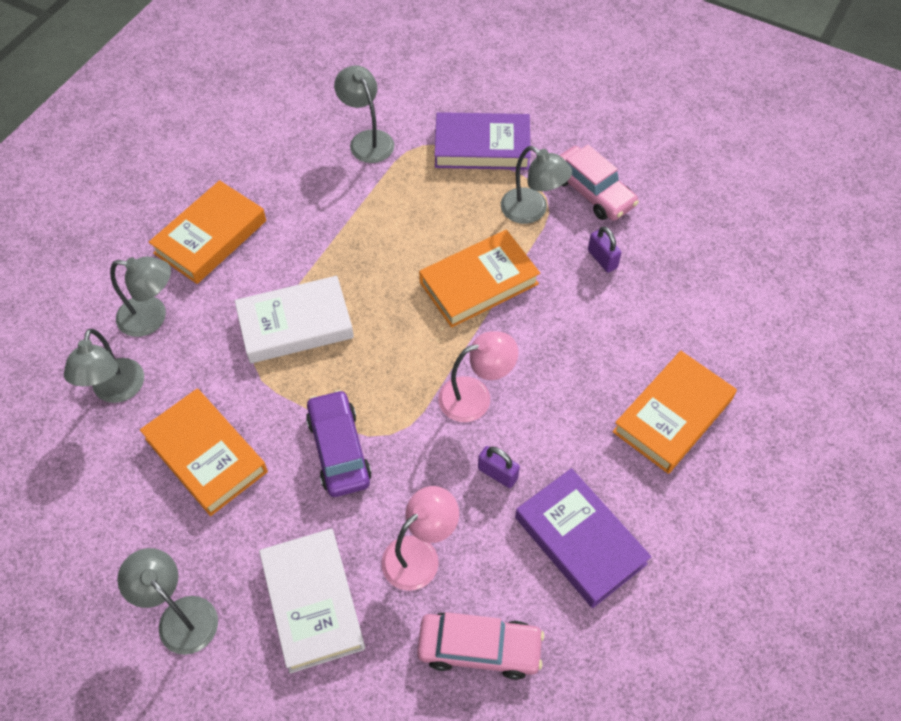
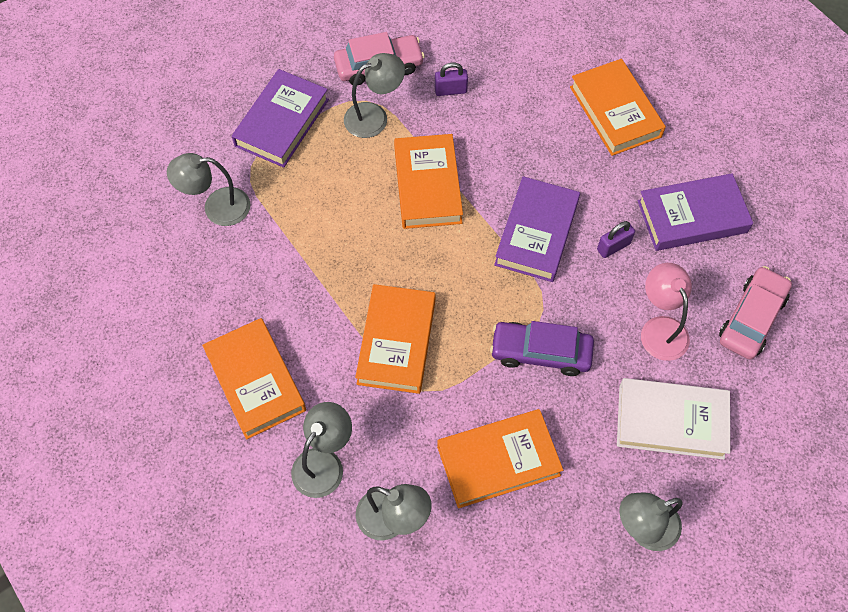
camera: 65 degrees left, 5 degrees up
white book [235,276,354,363] -> orange book [355,284,435,394]
pink lamp [438,331,518,422] -> purple book [494,176,580,282]

